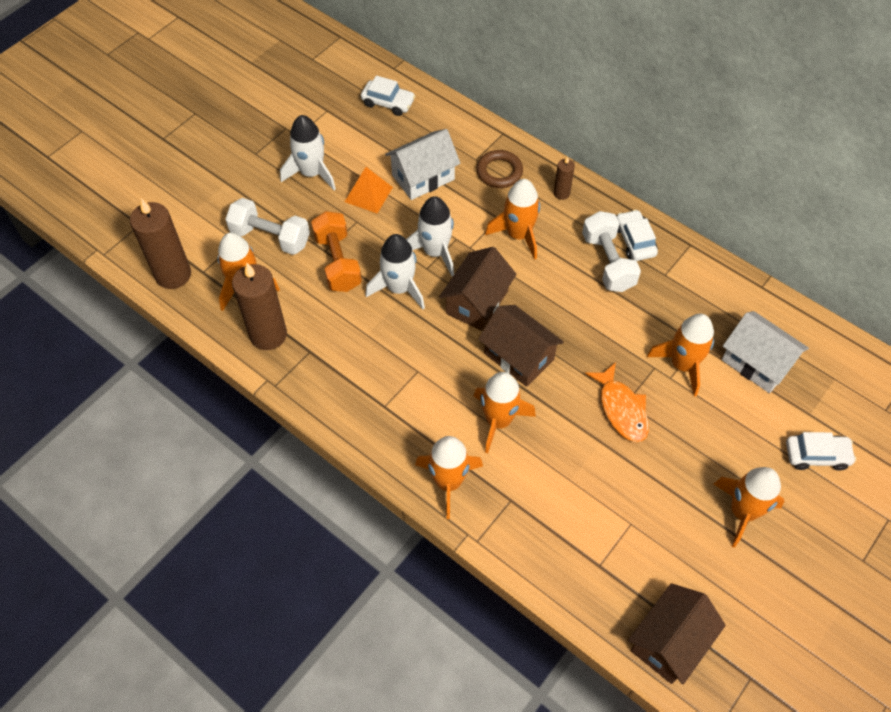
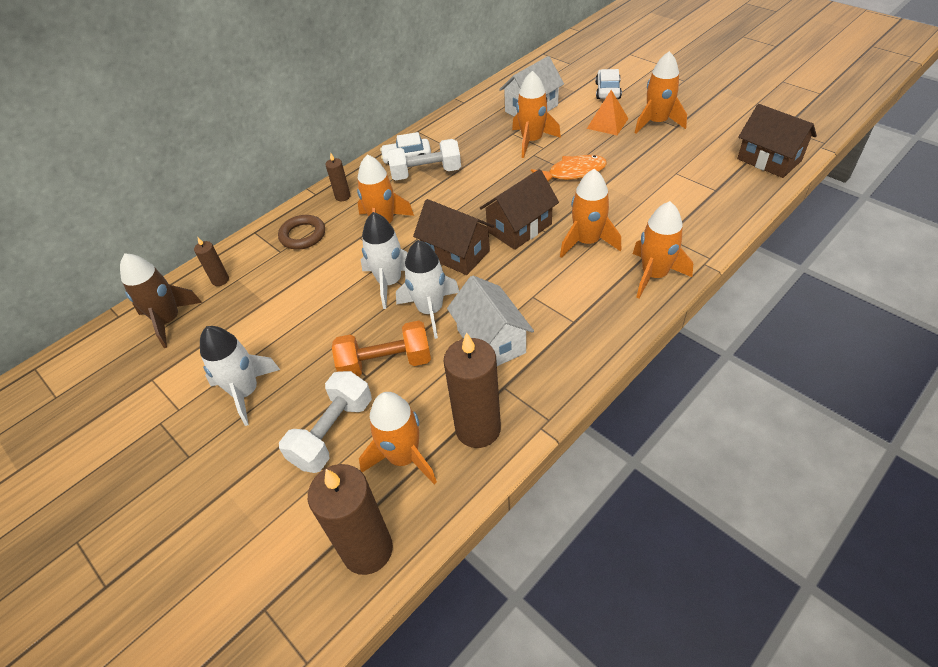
camera: 80 degrees left, 10 degrees down
orange pyramid [345,167,393,213] -> orange pyramid moved to [587,90,628,135]
white car [361,75,415,116] -> brown rocket [120,253,202,348]
white house [385,129,460,200] -> white house moved to [447,275,534,366]
none -> brown candle [194,238,229,286]

